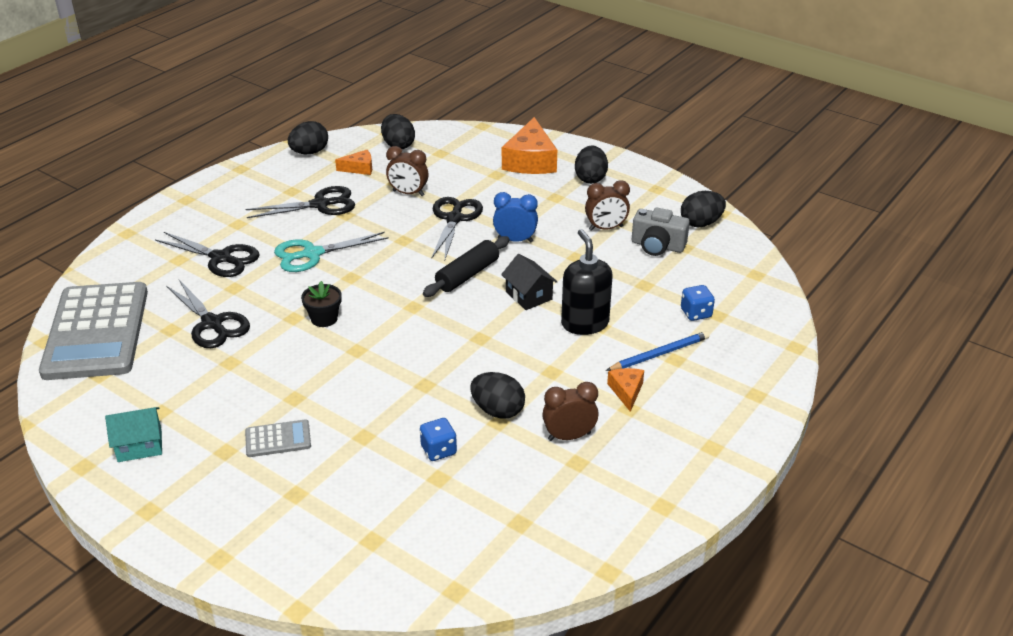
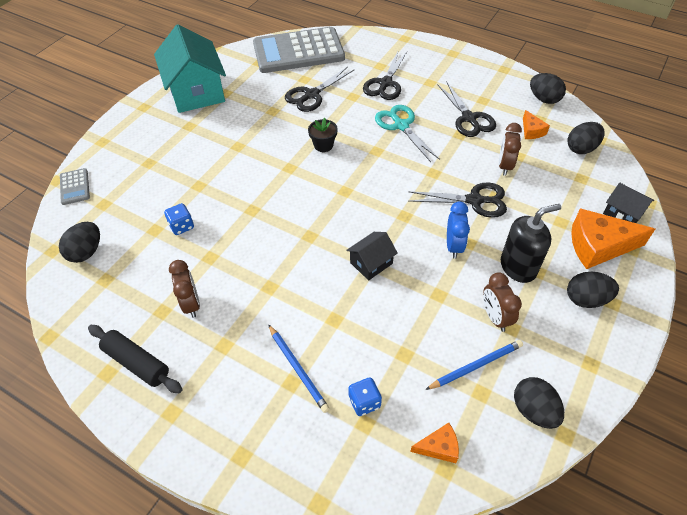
camera: 85 degrees right, 15 degrees up
turquoise house [105,407,162,462] -> turquoise house [154,24,226,113], size x2.10
grey calculator [245,419,311,457] -> grey calculator moved to [60,168,90,205]
black rolling pin [423,236,510,297] -> black rolling pin moved to [88,325,182,393]
black egg [471,372,525,419] -> black egg moved to [59,222,100,263]
black soap dispenser [561,229,613,335] -> black soap dispenser moved to [501,204,561,283]
orange cheese [607,368,644,412] -> orange cheese moved to [410,423,459,463]
grey camera [632,208,690,256] -> blue pencil [425,340,523,390]
none -> black house [603,183,654,223]

